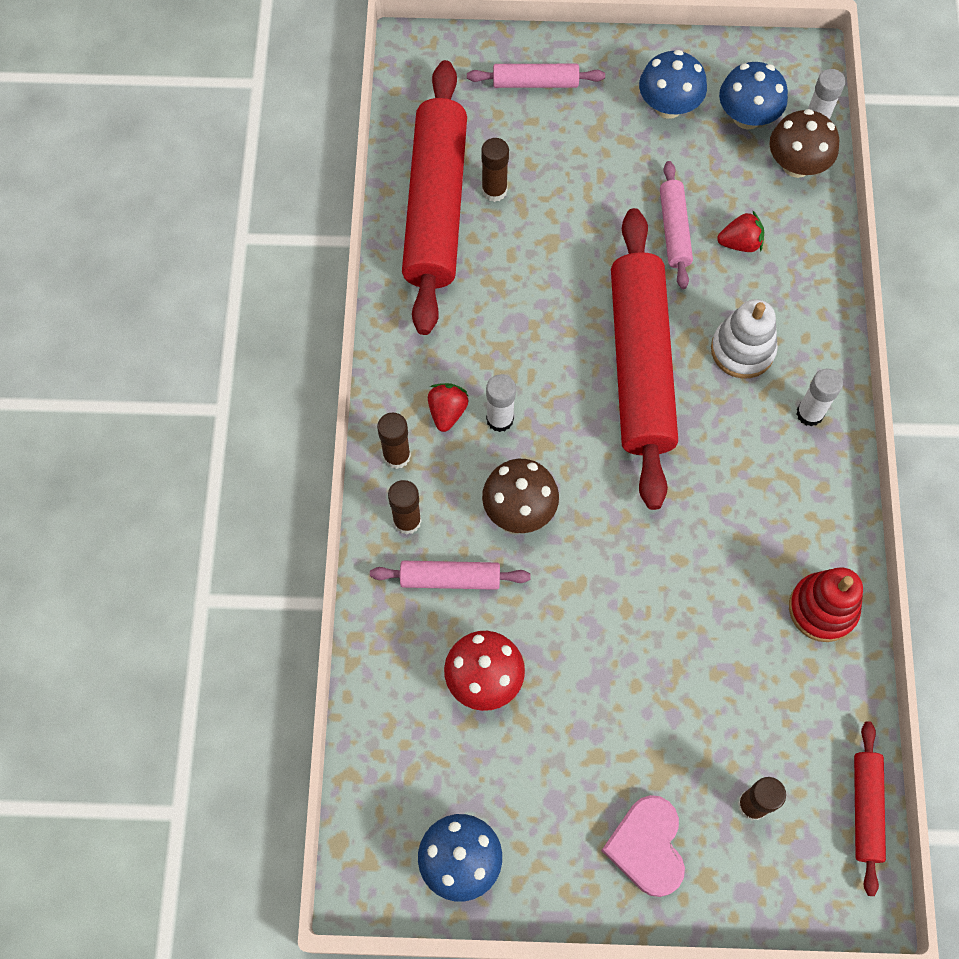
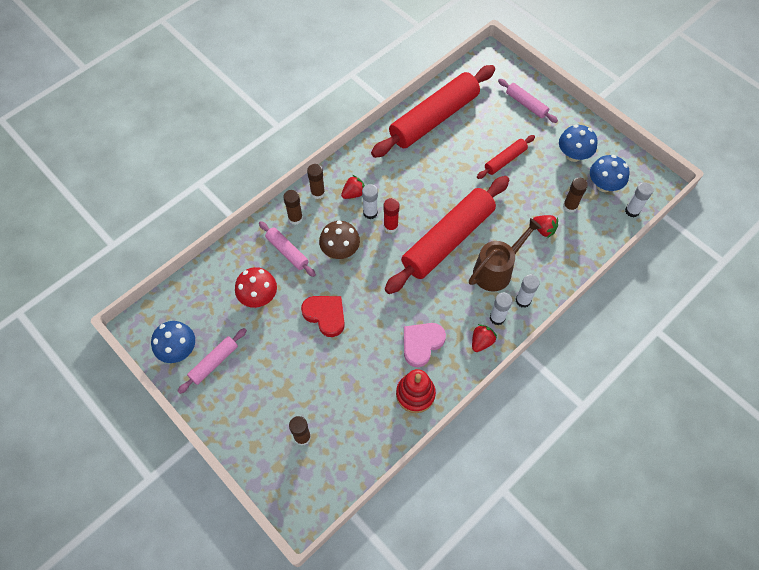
camera: 45 degrees right, 5 degrees down
brown glue stick [481,138,509,202] -> brown glue stick moved to [563,178,588,213]
pink heart [601,795,685,897] -> pink heart moved to [404,323,446,367]
pink rolling pin [660,161,693,289] -> pink rolling pin moved to [178,328,247,394]
white stacking toy [711,299,778,379] -> brown watering can [469,218,542,292]
brown mushroom [769,109,839,178] -> none
red rolling pin [854,721,886,896] -> red rolling pin moved to [477,135,535,179]
none -> red heart [301,296,345,337]
none -> red glue stick [384,198,400,233]
none -> red strawberry [472,324,497,352]
none -> white glue stick [516,275,540,308]

